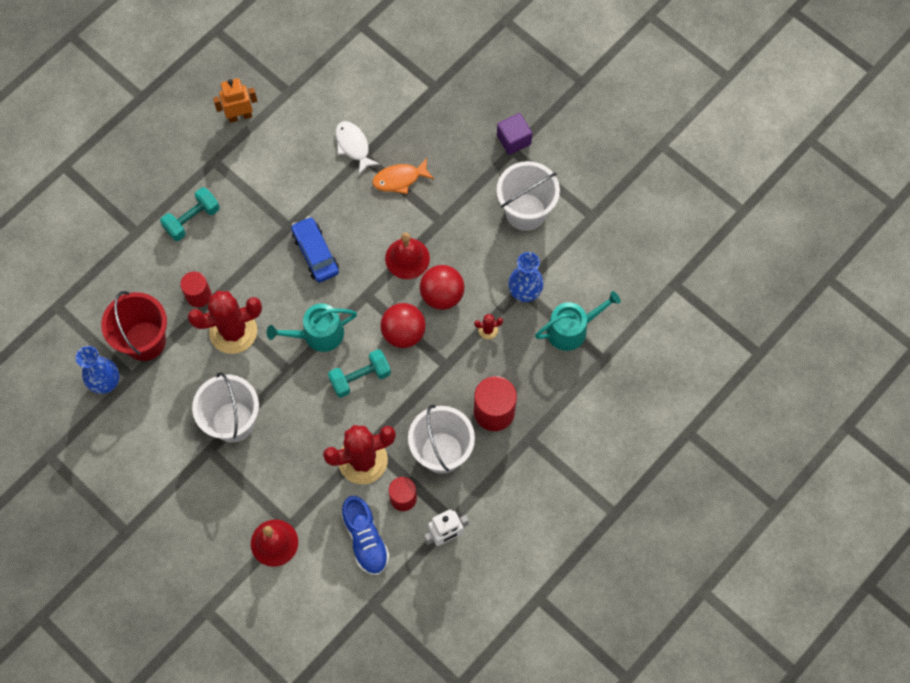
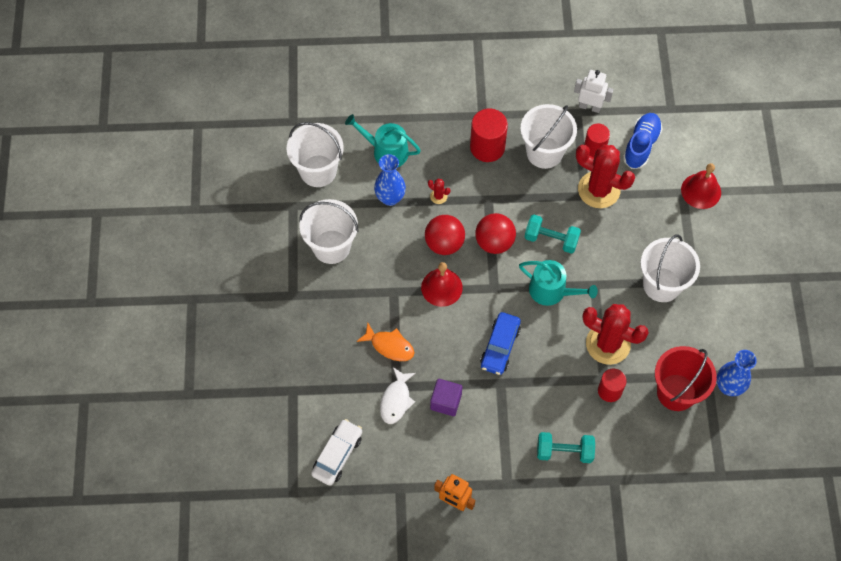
camera: 135 degrees left, 5 degrees down
purple cube [497,113,532,155] -> purple cube moved to [430,379,462,416]
none -> white bucket [287,122,344,187]
none -> white car [311,419,362,486]

